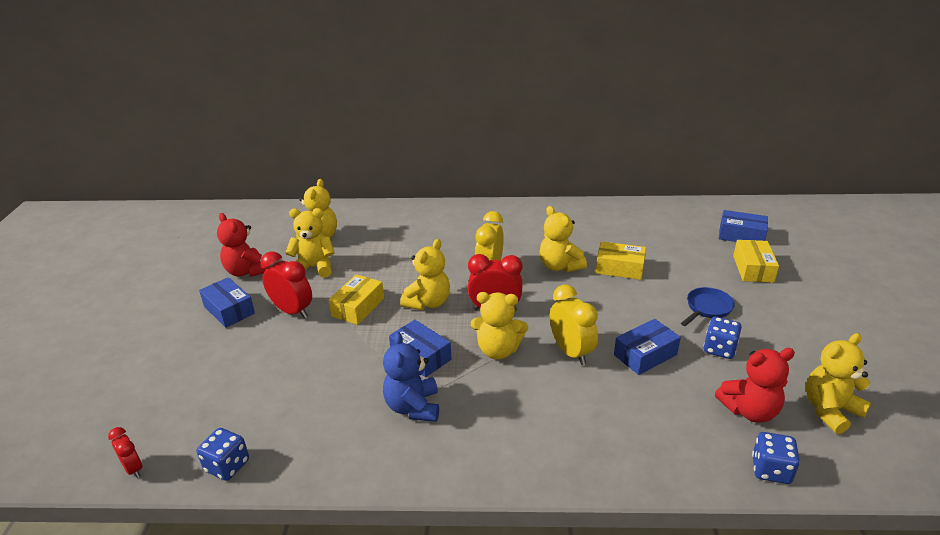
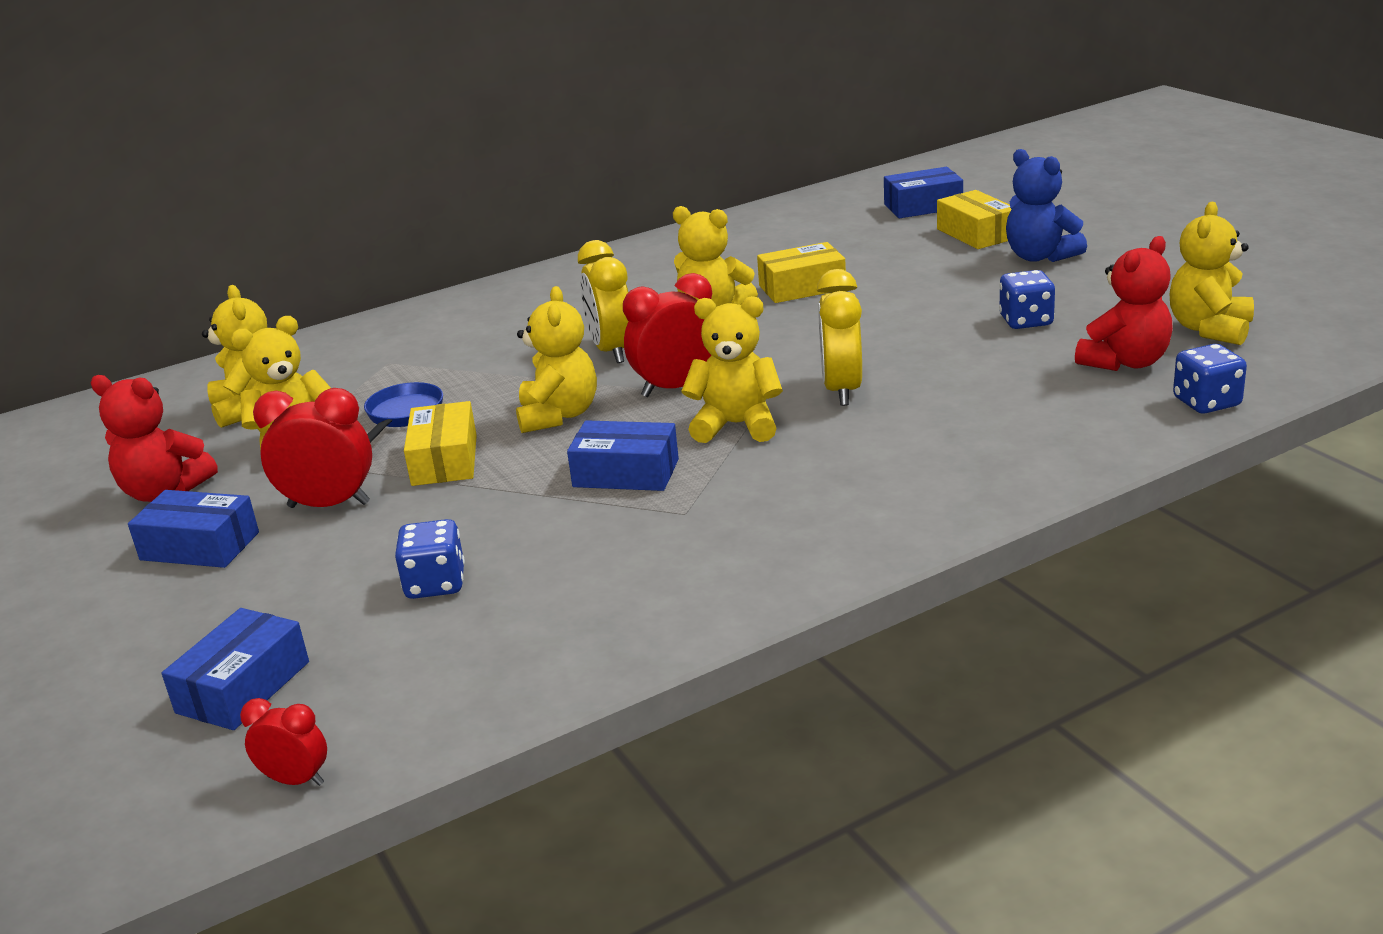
camera: 30 degrees left, 5 degrees down
blue dice [197,428,249,481] -> blue dice moved to [395,519,465,599]
blue teddy bear [383,332,439,422] -> blue teddy bear moved to [1006,149,1087,262]
yellow teddy bear [471,292,528,359] -> yellow teddy bear turned 150 degrees counterclockwise [681,296,783,443]
yellow clock [550,285,598,365] -> yellow clock turned 120 degrees counterclockwise [817,269,862,406]
blue box [614,319,681,375] -> blue box moved to [162,608,309,730]
blue pan [681,287,735,326] -> blue pan moved to [364,382,443,443]

